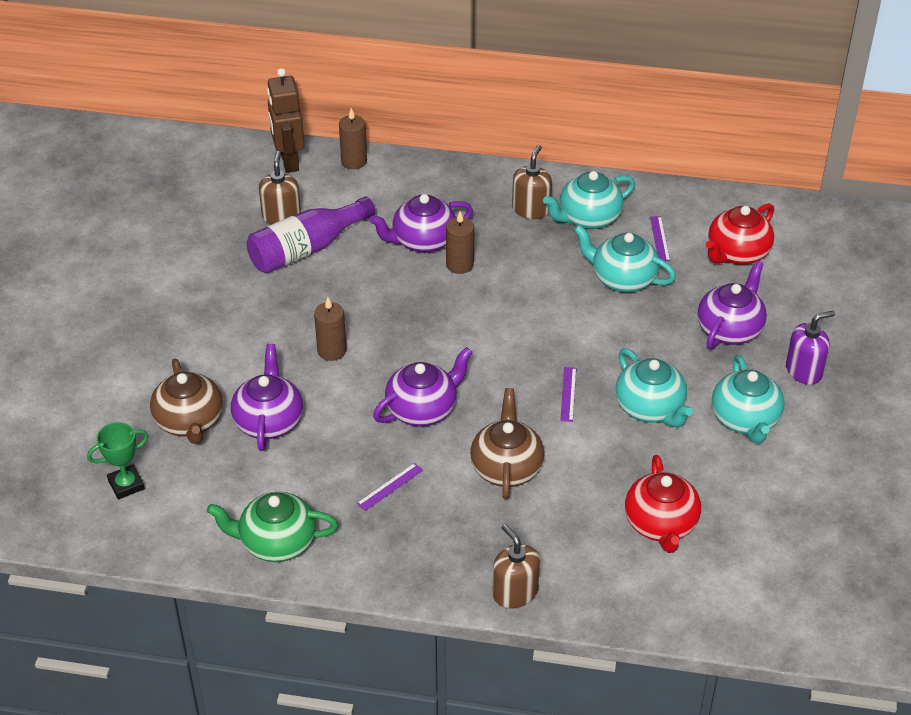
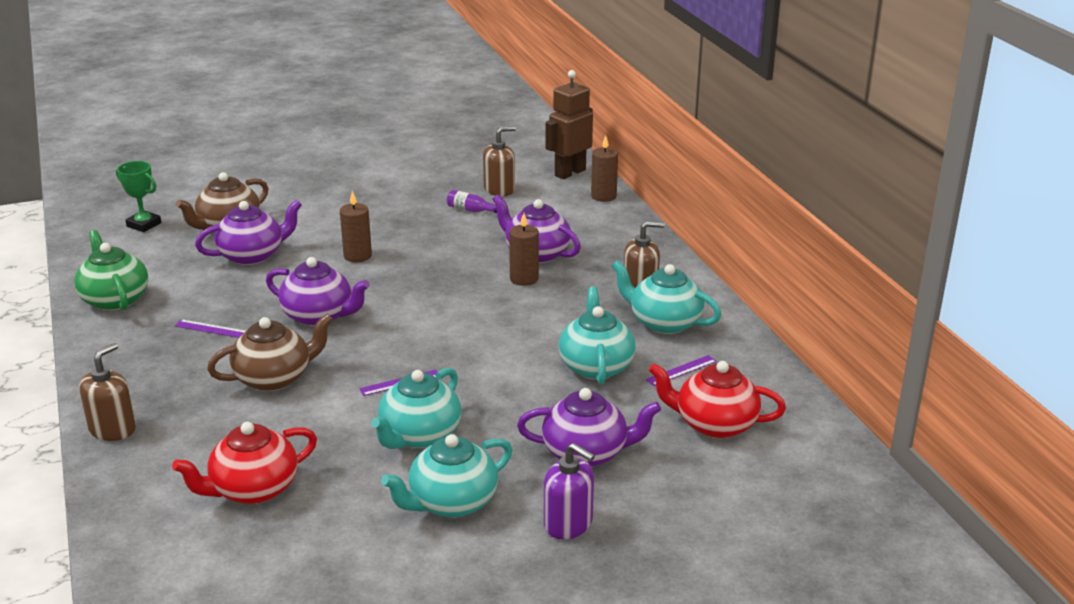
camera: 60 degrees right, 15 degrees down
purple bottle [246,196,375,273] -> purple bottle [447,190,497,213], size x0.43

